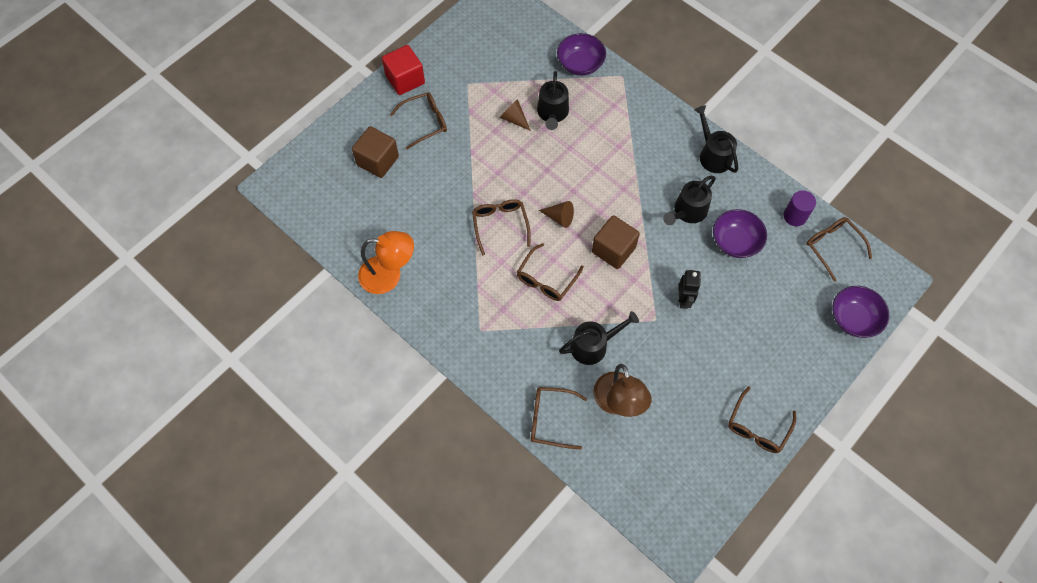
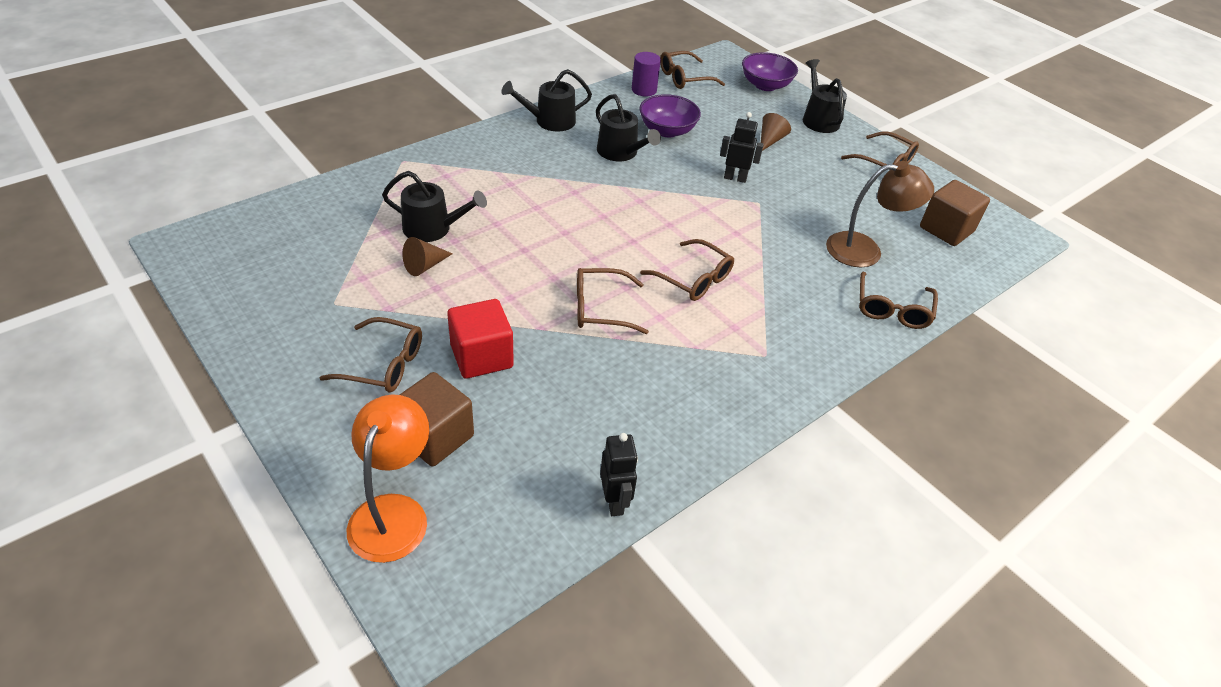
camera: 85 degrees left, 20 degrees down
orange lamp [358,231,414,294] -> orange lamp moved to [347,395,429,563]
red cube [382,45,425,95] -> red cube moved to [447,299,514,379]
brown glasses [390,92,447,149] -> brown glasses turned 120 degrees clockwise [319,317,422,392]
brown cone [539,201,574,228] -> brown cone moved to [761,113,791,151]
purple bowl [557,33,606,76] -> none
black watering can [559,311,639,365] -> black watering can moved to [803,59,847,133]
brown cube [592,215,640,269] -> brown cube moved to [920,180,990,246]
none -> black robot [600,433,638,516]

